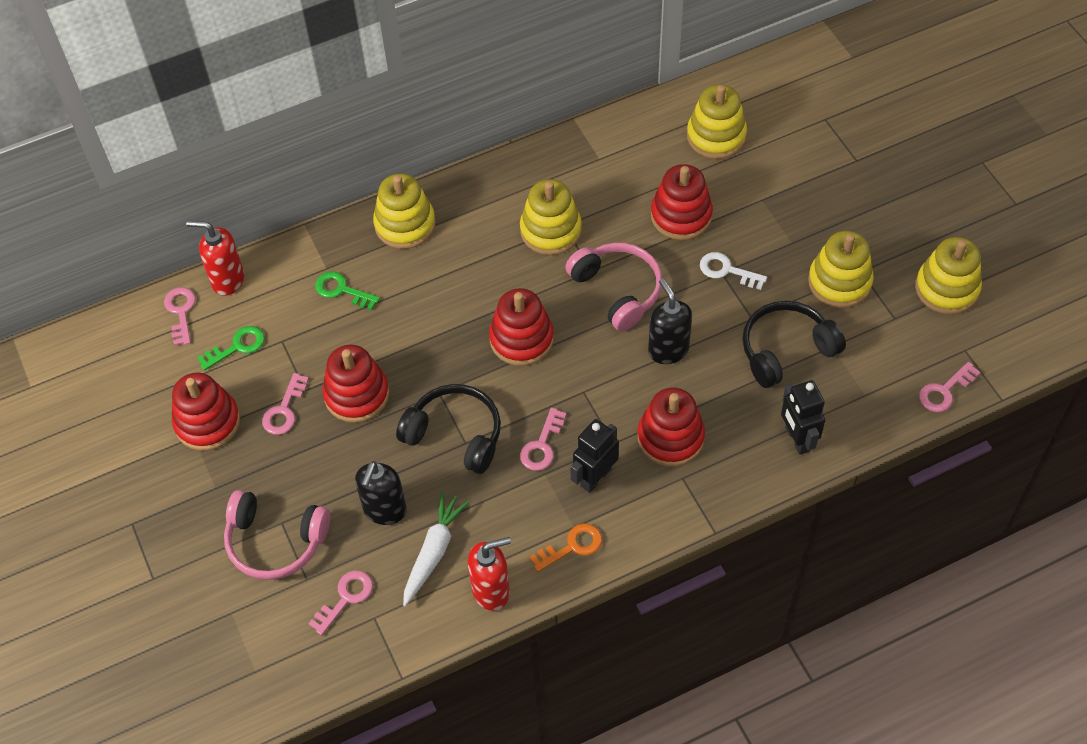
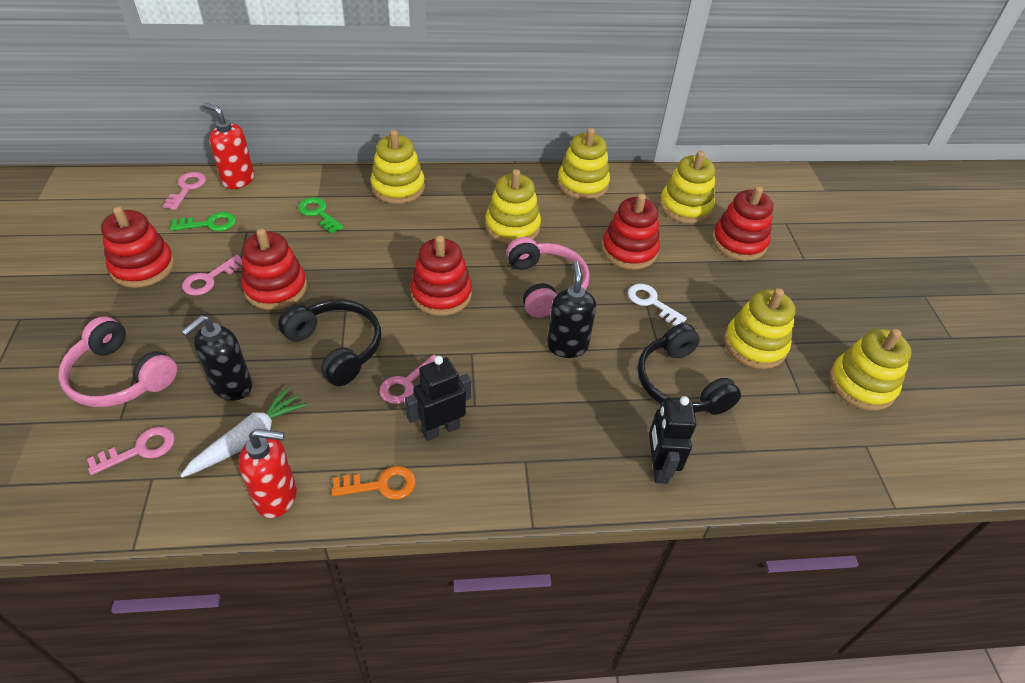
camera: 15 degrees right, 10 degrees down
red stacking toy [638,388,705,467] -> red stacking toy moved to [712,186,773,261]
black headphones [742,301,846,388] -> black headphones turned 105 degrees counterclockwise [637,323,741,415]
pink key [919,362,981,412] -> none
none -> yellow stacking toy [557,128,610,200]

